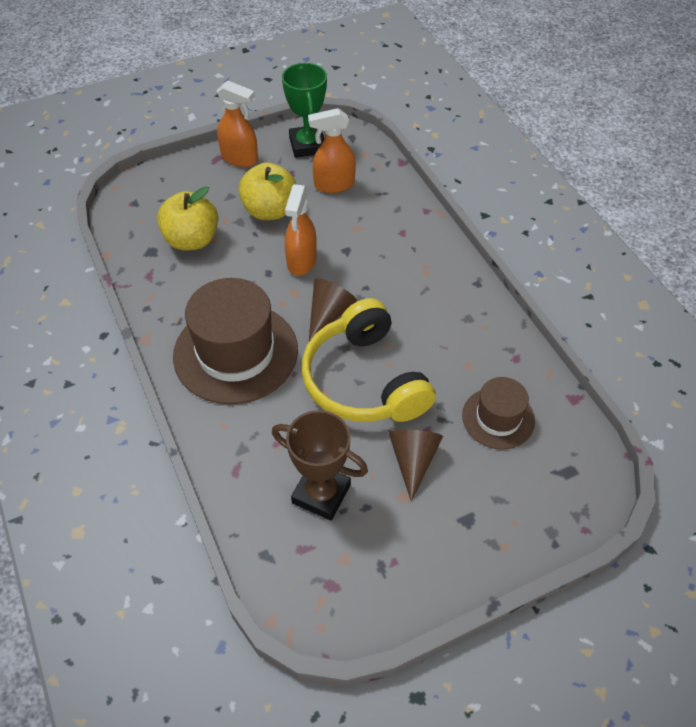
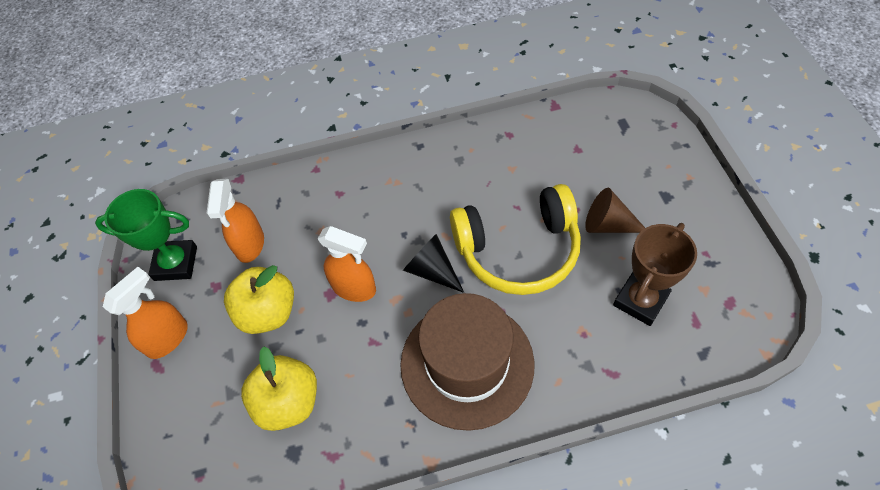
camera: 75 degrees left, 5 degrees up
brown cone [309,278,357,342] -> black cone [403,234,464,293]
brown hat [462,377,535,449] -> none

